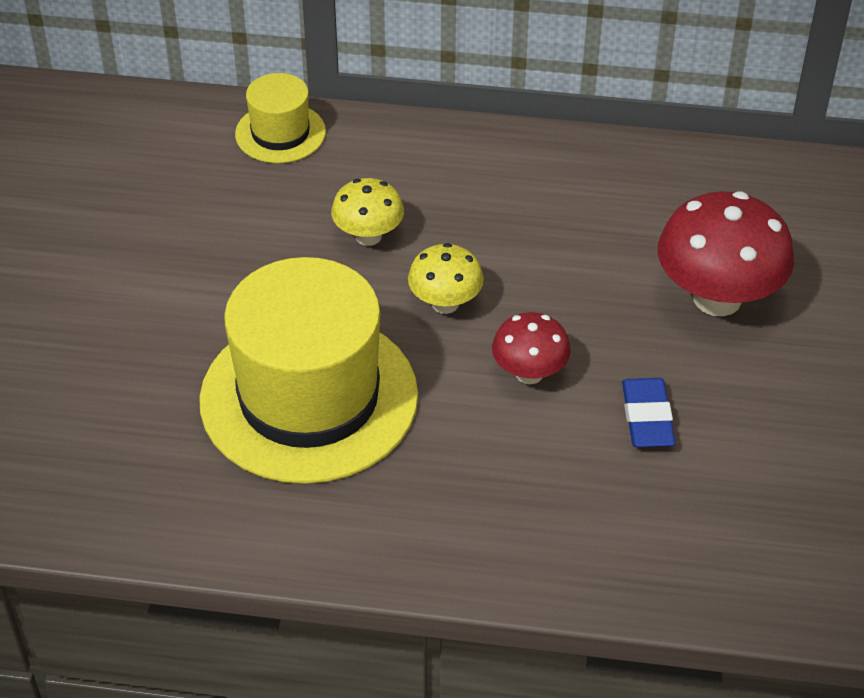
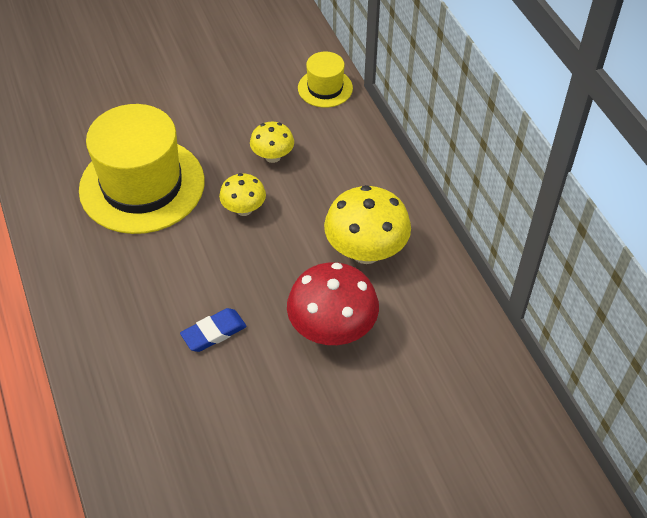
camera: 60 degrees right, 5 degrees up
red mushroom [492,312,571,384] -> none
none -> yellow mushroom [324,185,411,264]

